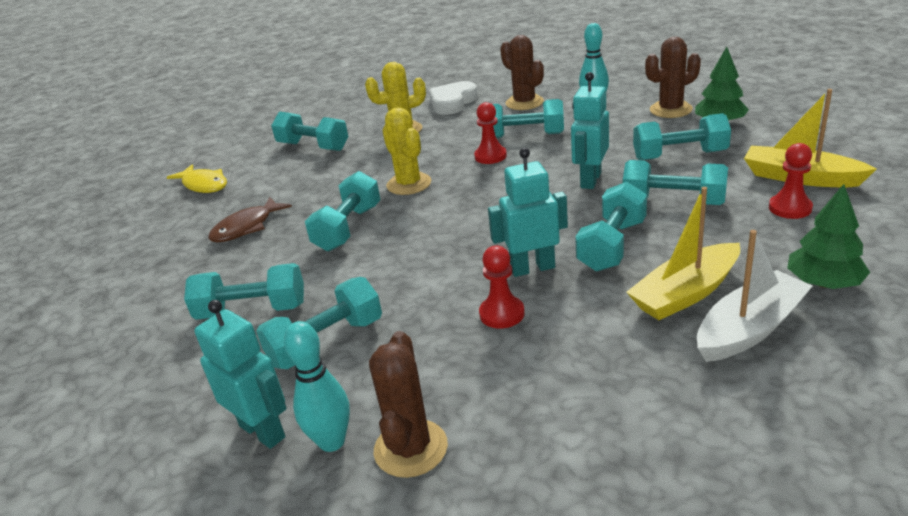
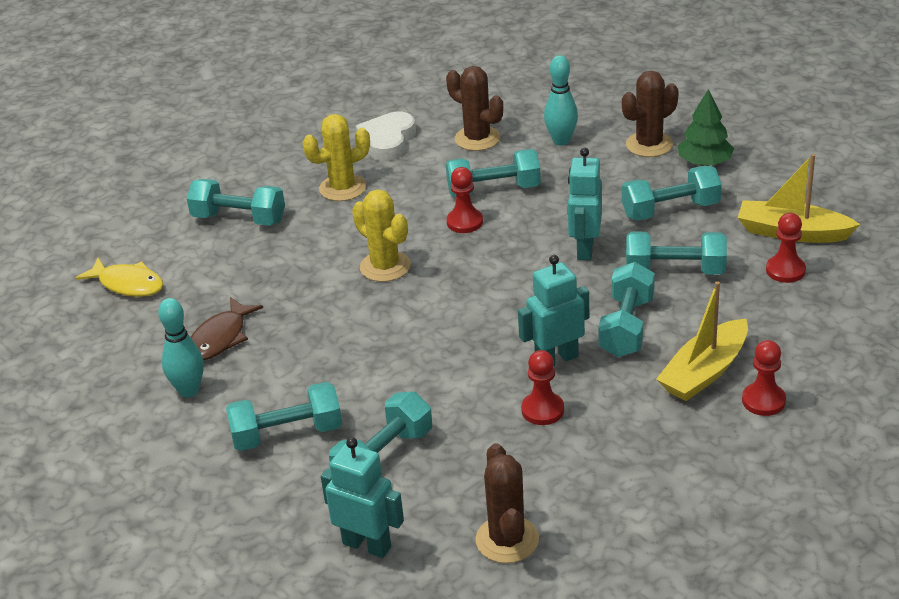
camera: 15 degrees left, 5 degrees up
turquoise bowling pin [284,321,350,452] -> turquoise bowling pin moved to [158,298,204,397]
turquoise dumbbell [305,171,381,251] -> none
white boat [697,230,812,362] -> red pawn [742,340,786,416]
green tree [787,184,870,289] -> none

